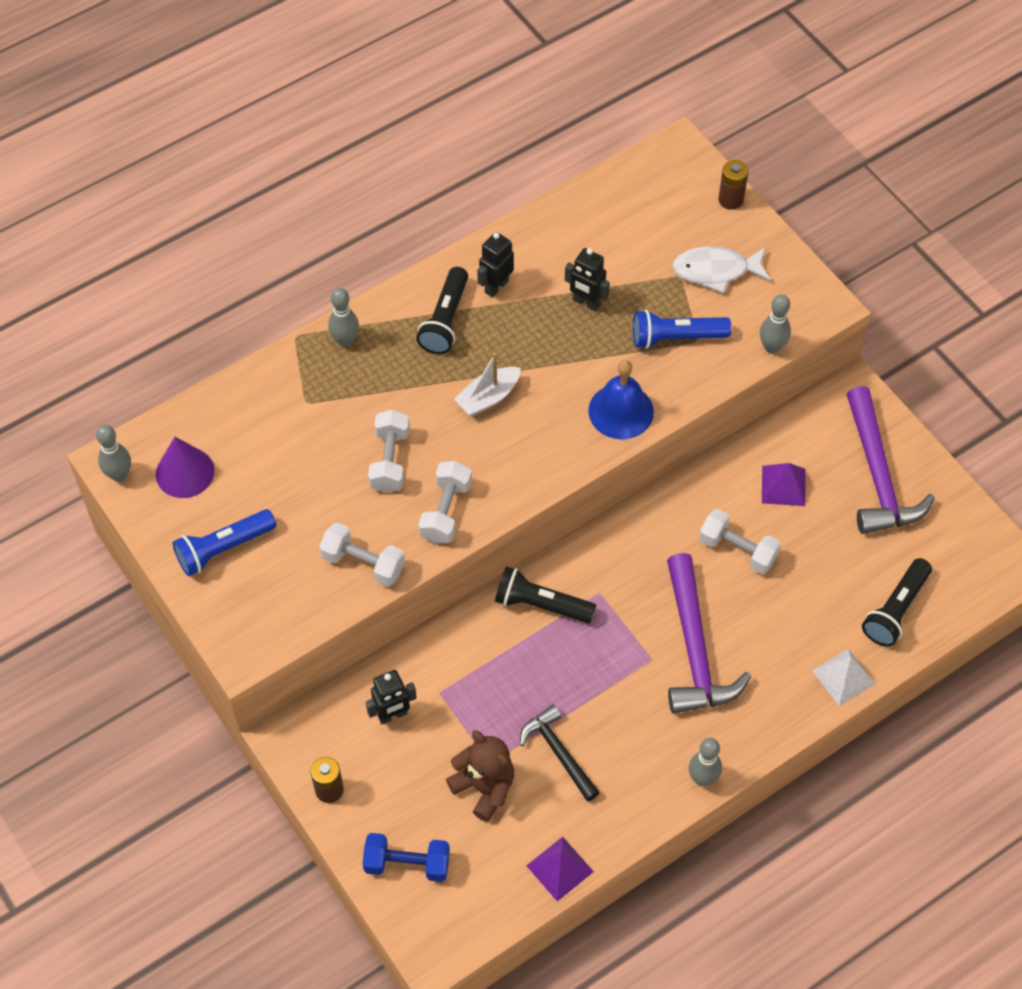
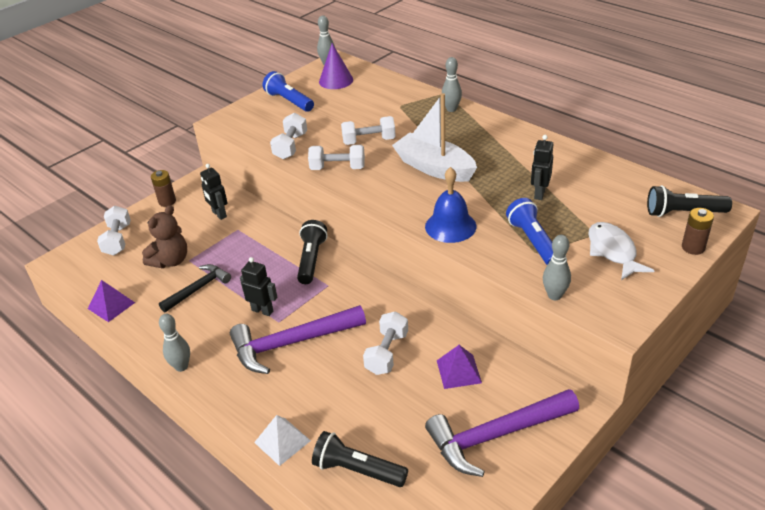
camera: 80 degrees right, 20 degrees down
blue dumbbell [363,833,450,882] -> white dumbbell [97,206,131,255]
black flashlight [416,267,468,354] -> black flashlight moved to [647,185,732,217]
white boat [454,353,521,416] -> white boat [392,93,477,182], size x1.71
black robot [477,232,514,298] -> black robot moved to [240,257,277,316]

